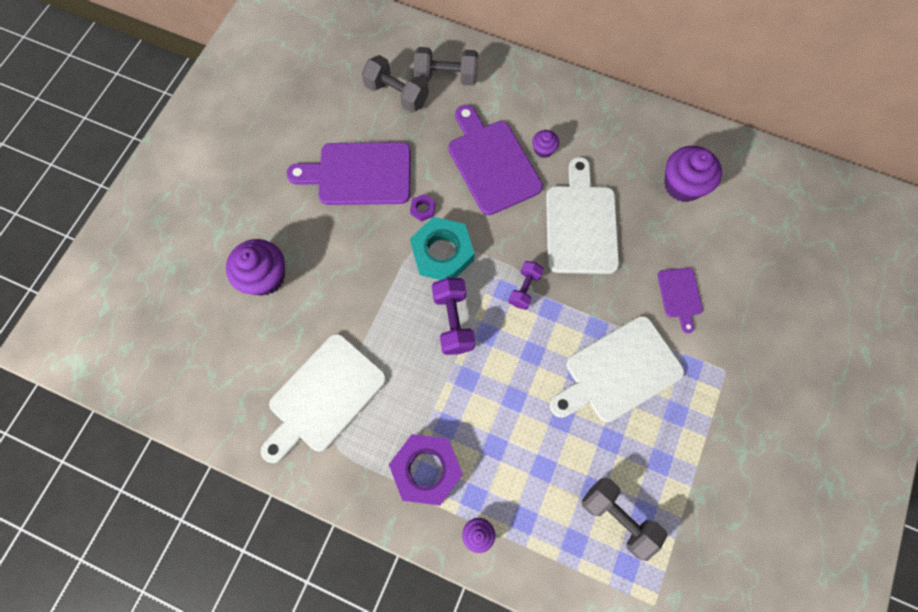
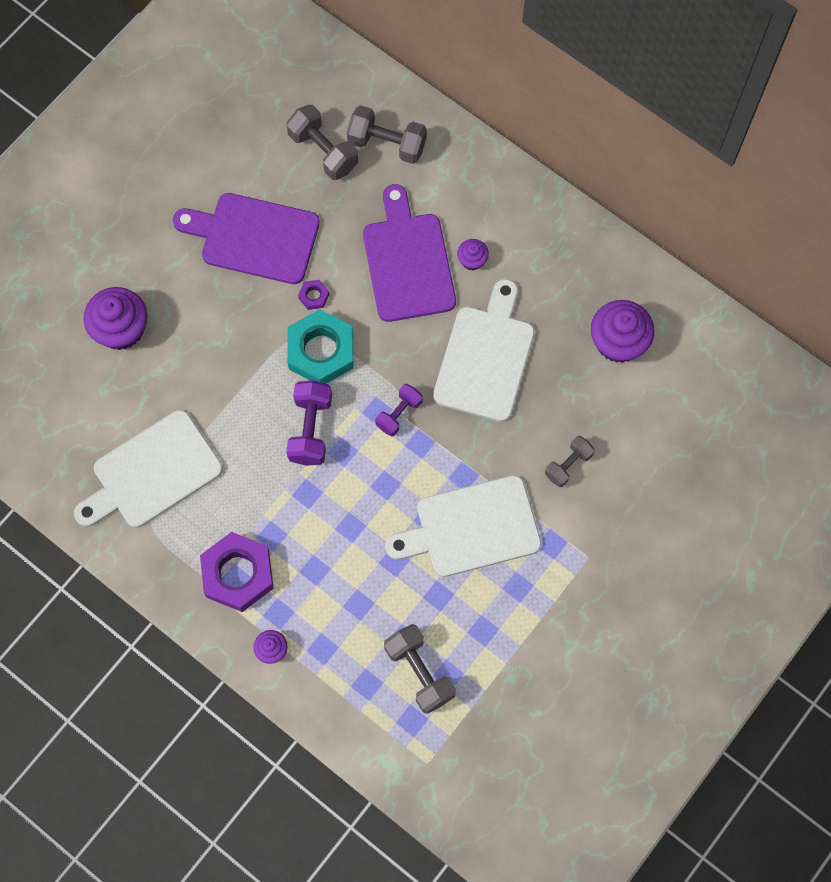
camera: 15 degrees right, 0 degrees up
purple cutting board [657,268,703,334] -> grey dumbbell [545,436,595,487]

